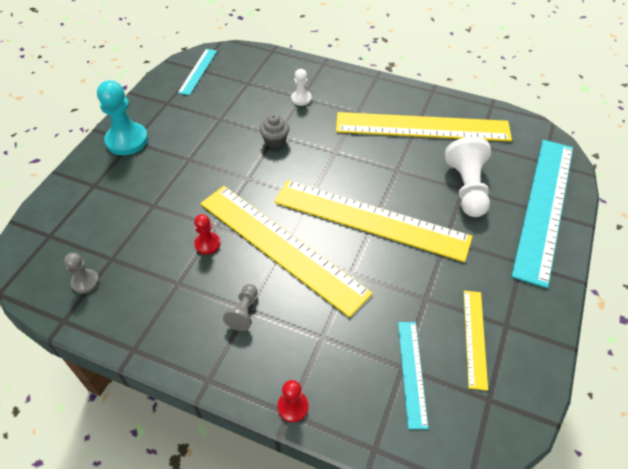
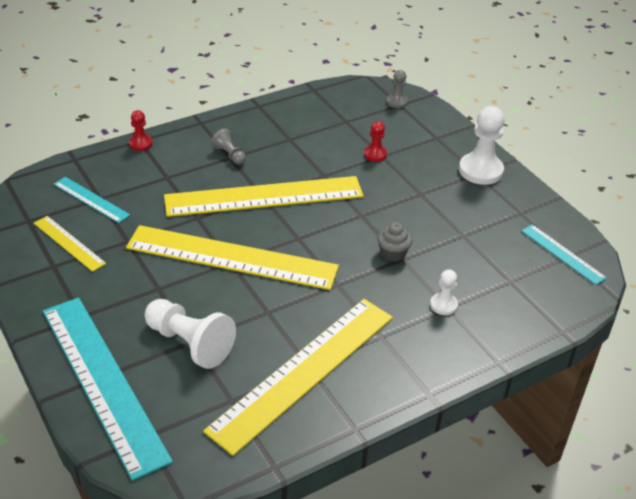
camera: 125 degrees right, 10 degrees down
grey pawn [64,253,99,294] -> grey pawn moved to [386,70,408,108]
turquoise pawn [97,80,148,155] -> white pawn [459,106,505,185]
red pawn [194,214,220,255] -> red pawn moved to [364,121,387,162]
yellow ruler [274,180,473,262] -> yellow ruler turned 45 degrees clockwise [126,225,339,290]

